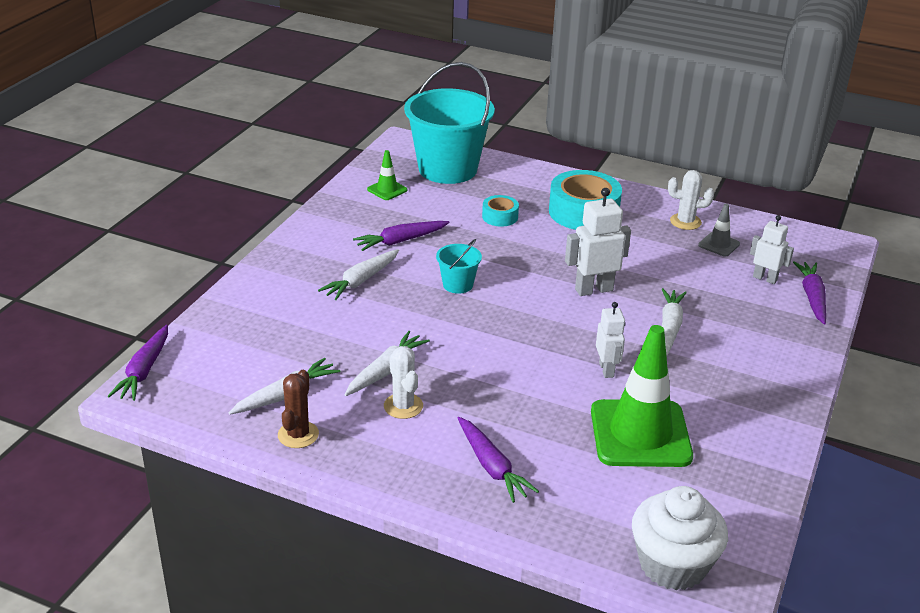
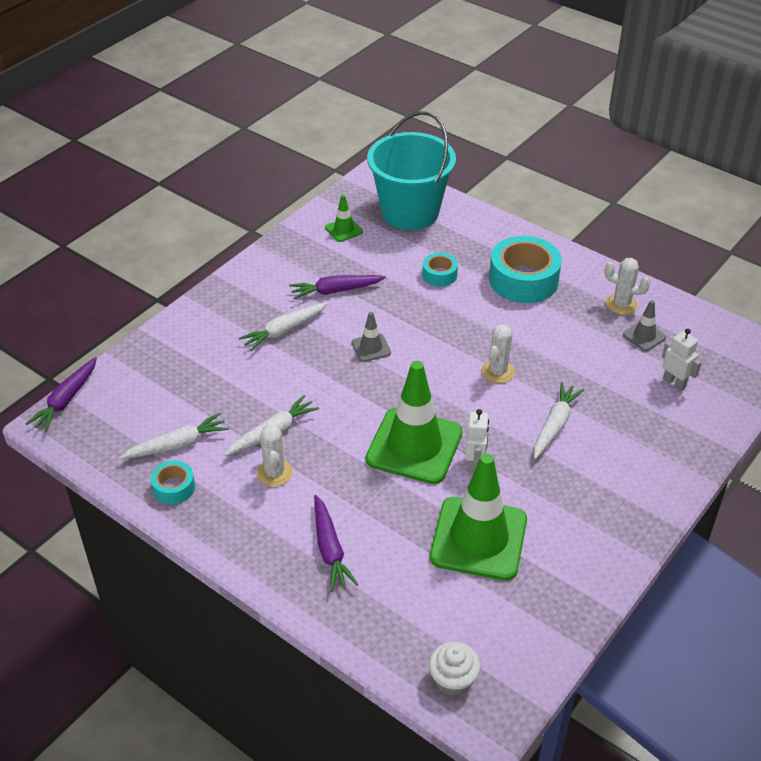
camera: 15 degrees right, 10 degrees up
brown cactus [278,370,319,448] -> turquoise tape [151,461,195,504]
turquoise bucket [436,239,482,294] -> grey traffic cone [352,312,391,362]
white robot [565,188,631,296] -> white cactus [482,324,515,383]
white cupcake [632,486,728,590] -> white cupcake [429,642,481,696], size x0.60
purple carrot [793,261,826,325] -> none
none -> green traffic cone [366,361,463,484]

